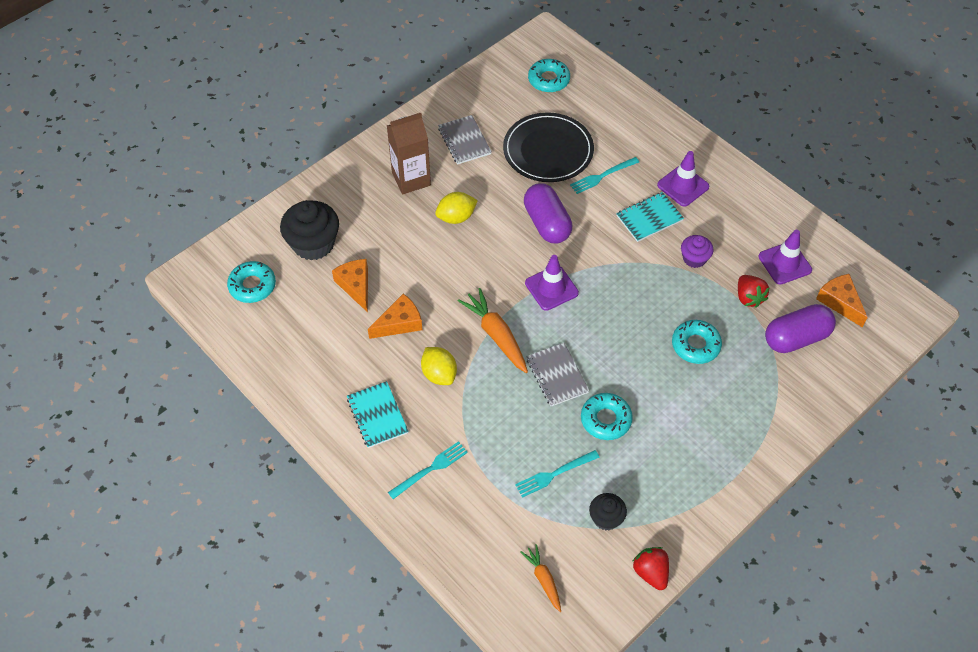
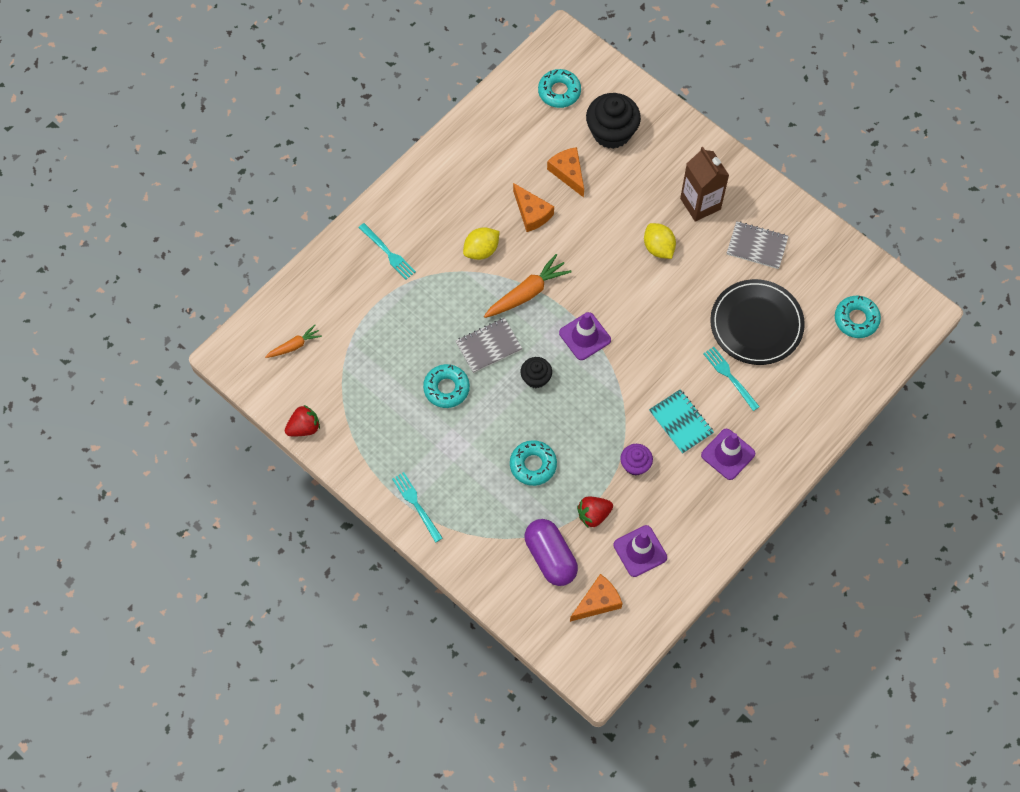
camera: 85 degrees right, 10 degrees up
orange cheese [332,259,368,312] -> orange cheese turned 90 degrees counterclockwise [547,147,584,197]
turquoise notebook [347,381,409,448] -> none
grey notebook [438,115,492,165] -> grey notebook turned 45 degrees clockwise [727,221,789,269]
turquoise fork [515,450,600,498] -> turquoise fork moved to [392,472,443,543]
purple capsule [524,183,572,243] -> none
black cupcake [589,493,627,531] -> black cupcake moved to [520,357,552,388]

